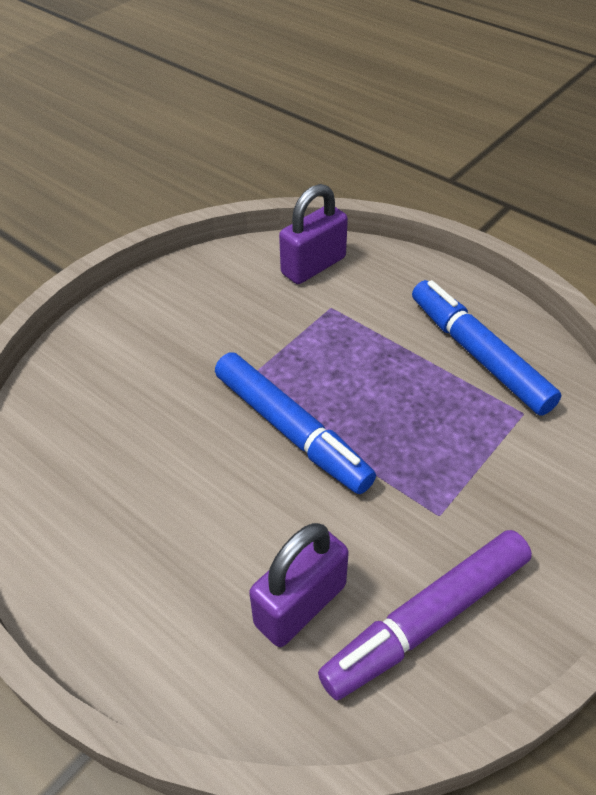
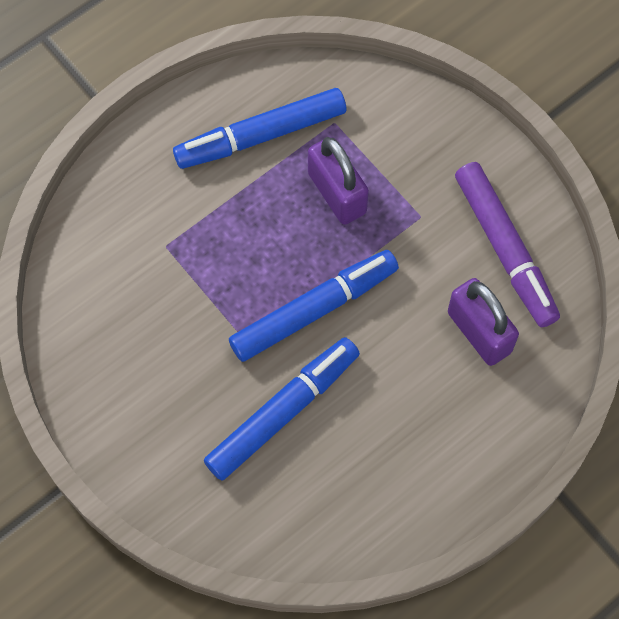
camera: 80 degrees left, 20 degrees up
purple padlock [279,184,348,284] -> purple padlock moved to [308,137,369,225]
none -> blue marker [204,337,360,481]

